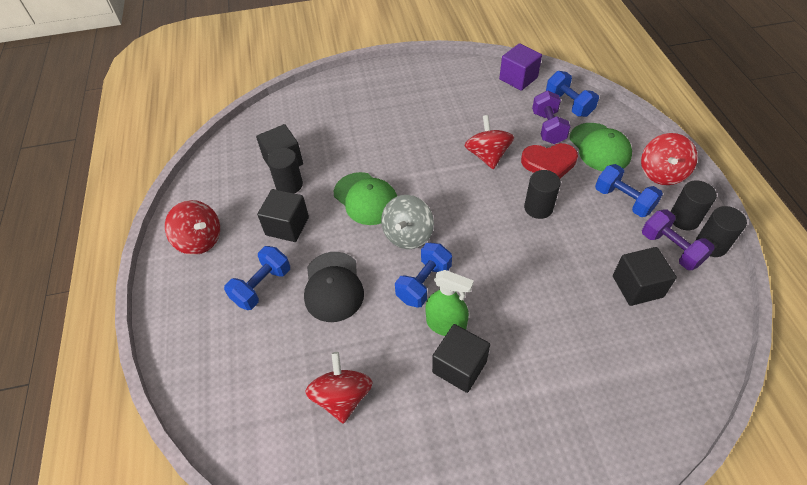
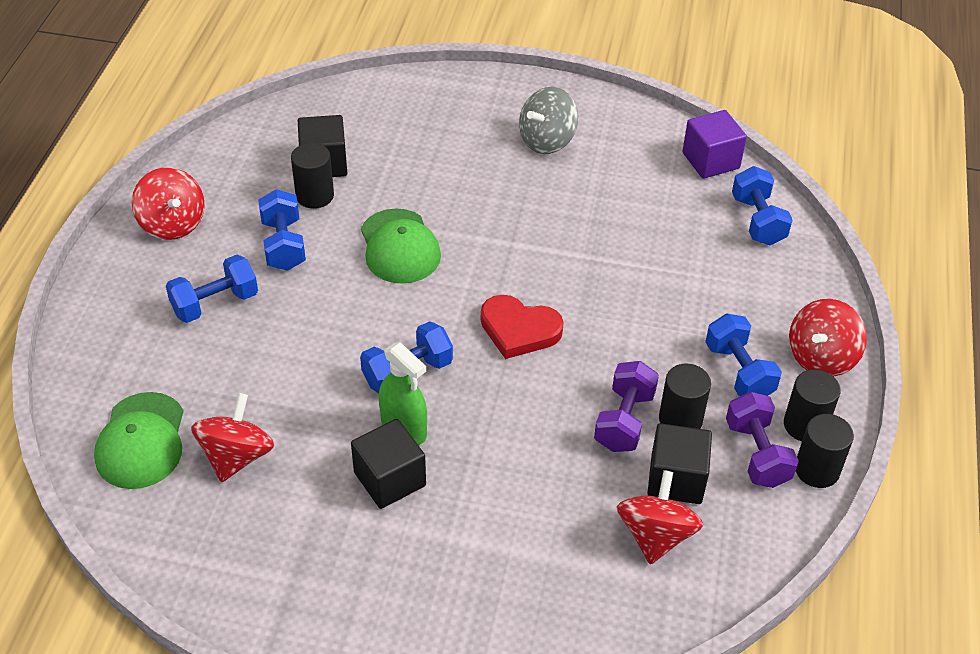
camera: 20 degrees right, 5 degrees down
black cube [257,189,309,242] -> blue dumbbell [258,189,306,271]
black cap [304,252,364,322] -> none
grey spinning top [381,195,434,249] -> grey spinning top moved to [519,87,578,154]
red spinning top [464,115,514,169] -> red spinning top moved to [617,470,703,564]
red heart [521,143,578,178] -> red heart moved to [481,295,564,359]
black cylinder [524,170,561,219] -> black cylinder moved to [659,364,711,429]
purple dumbbell [532,91,570,144] -> purple dumbbell moved to [594,361,659,452]
green cap [570,123,632,171] -> green cap moved to [94,392,183,489]

